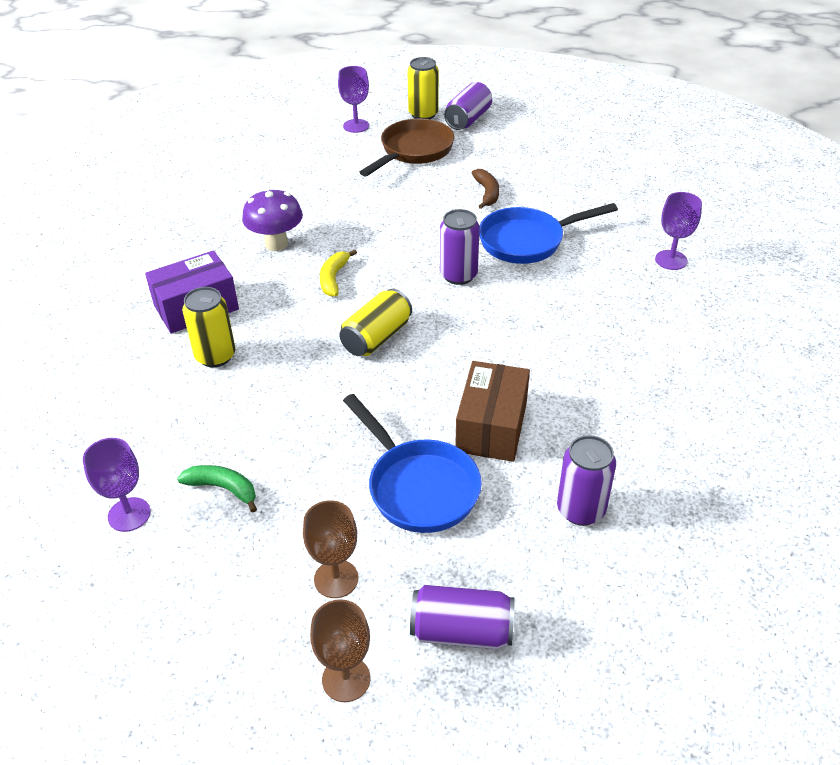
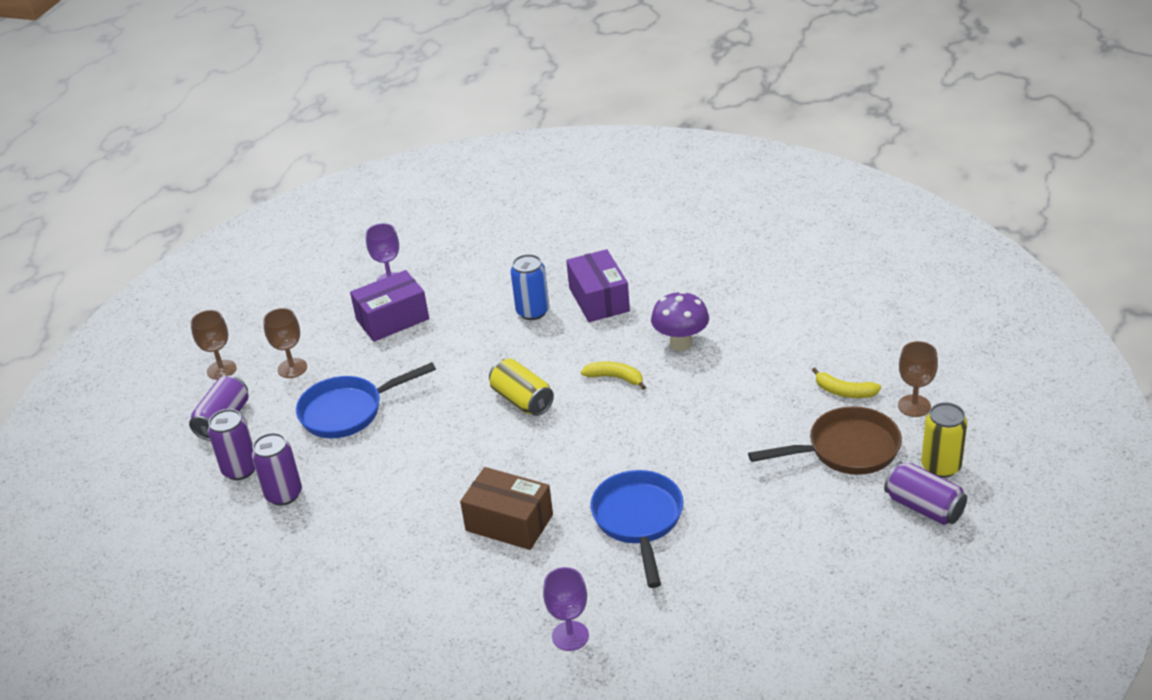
camera: 105 degrees right, 5 degrees down
green banana [177,465,257,513] -> purple box [350,270,429,342]
yellow can [182,287,235,367] -> blue can [510,254,549,320]
purple goblet [338,66,369,133] -> brown goblet [898,341,938,417]
brown pan [360,119,455,176] -> brown pan turned 60 degrees counterclockwise [748,406,902,475]
purple can [440,209,480,285] -> purple can moved to [208,409,255,480]
brown box [455,361,530,462] -> brown box moved to [460,467,553,550]
brown banana [472,169,499,209] -> none
none -> yellow banana [812,368,881,398]

